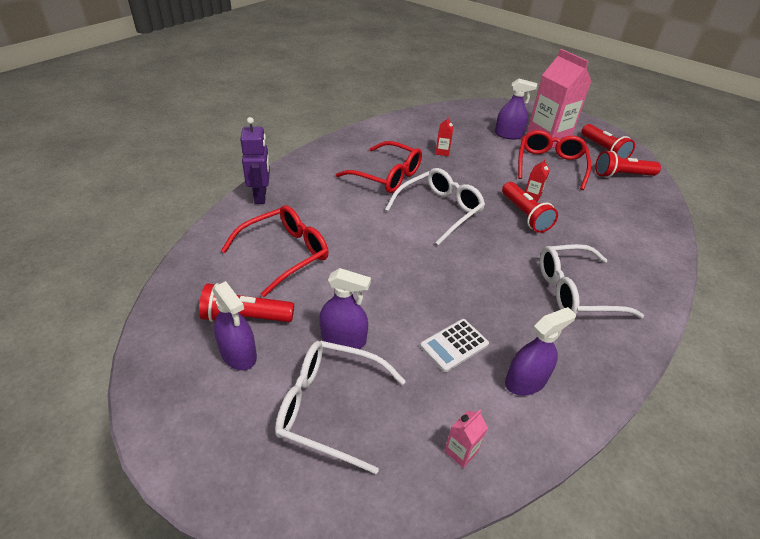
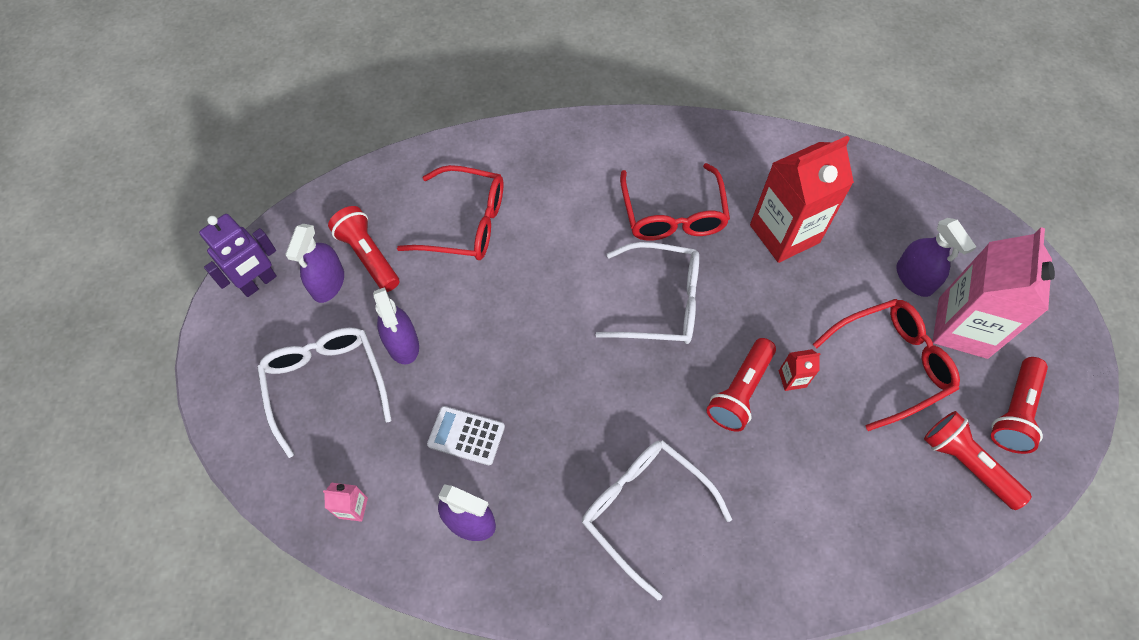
camera: 55 degrees right, 20 degrees up
purple robot [240,117,270,204] -> purple robot moved to [199,214,277,297]
red carton [435,116,454,156] -> red carton [750,136,854,263], size x2.49

